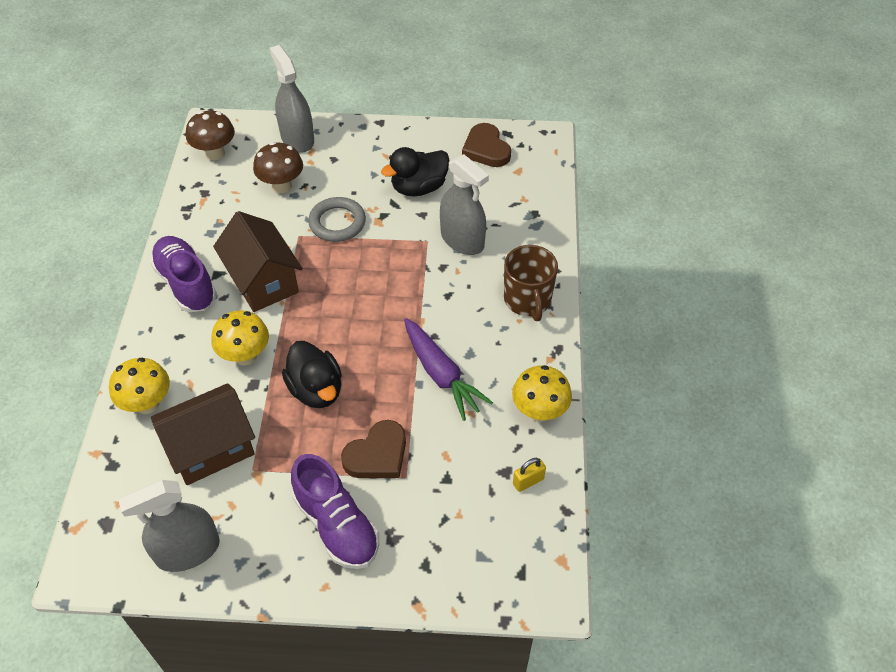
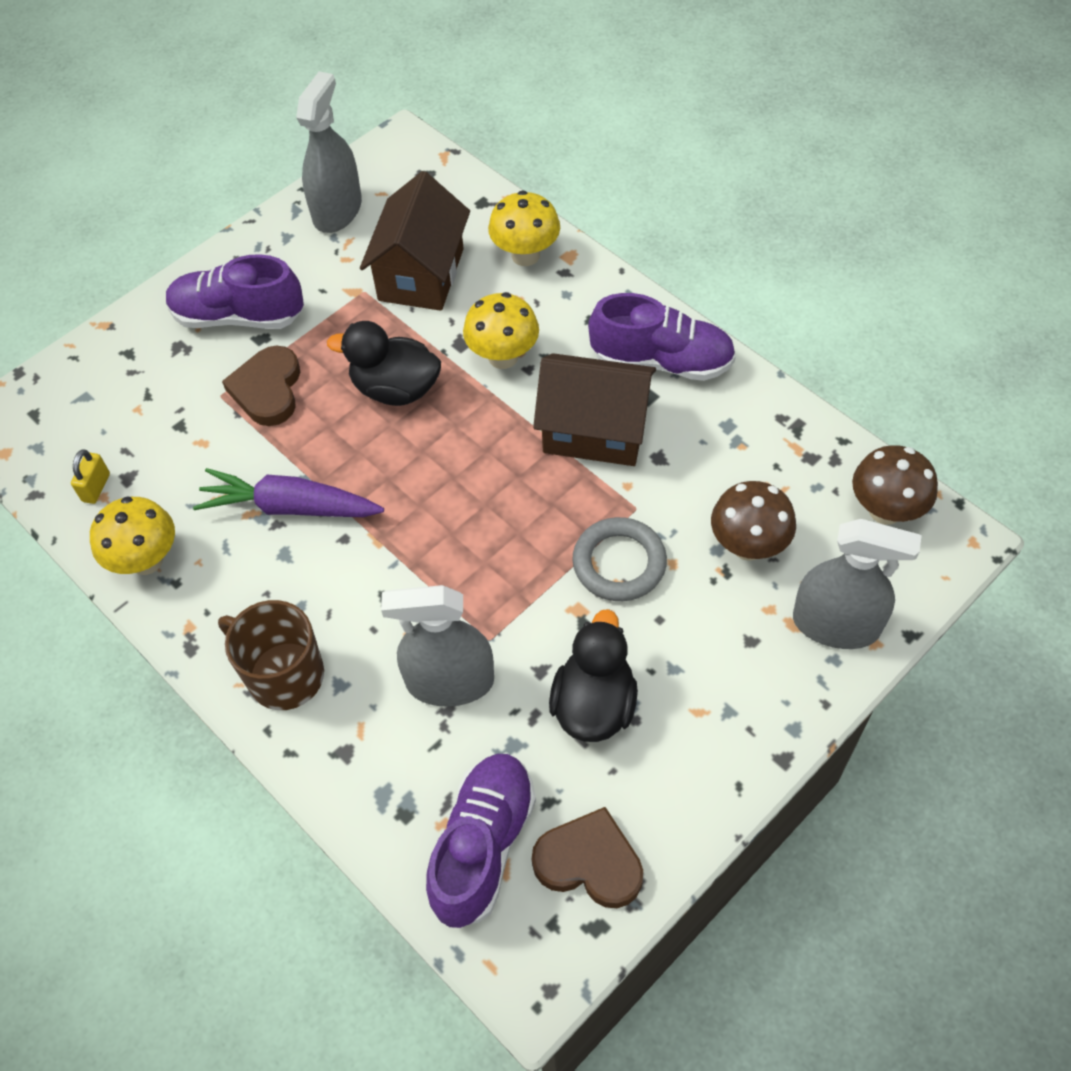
camera: 135 degrees right, 5 degrees up
none -> purple shoe [426,754,536,928]

